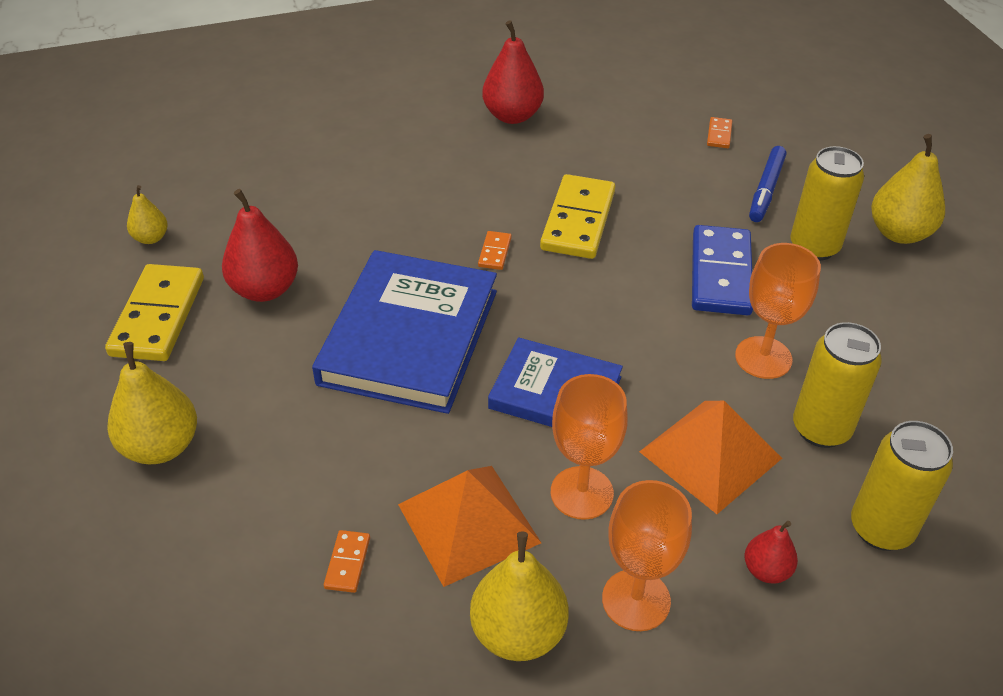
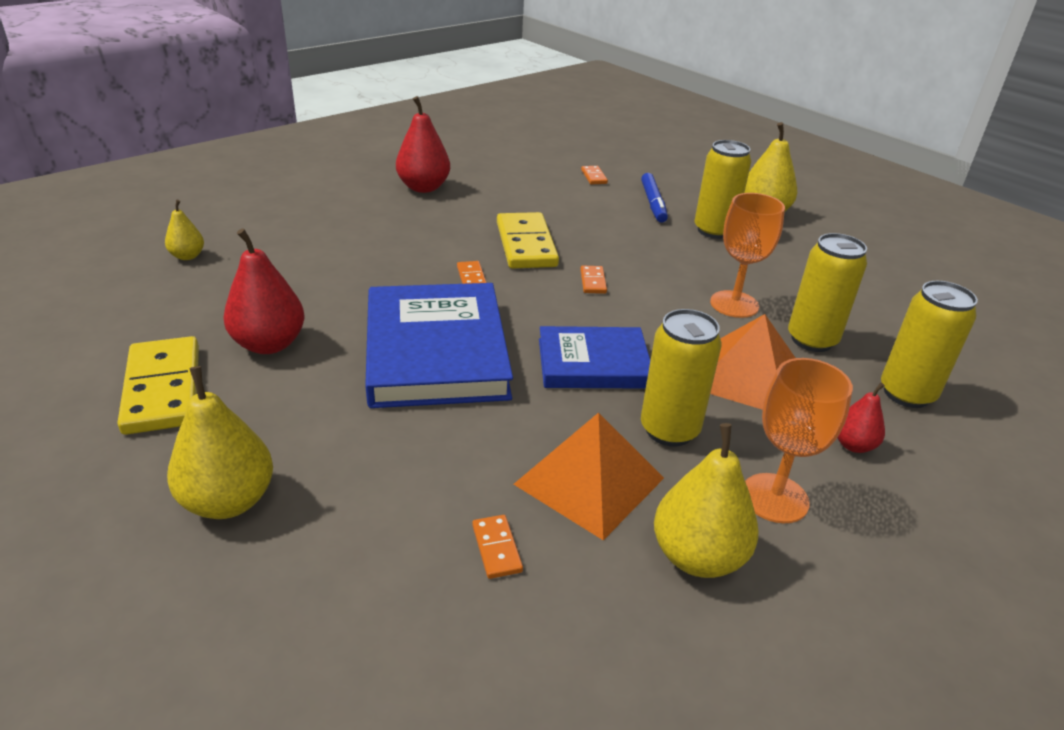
camera: 25 degrees left, 10 degrees down
yellow pear [127,185,168,244] -> yellow pear moved to [165,200,204,260]
orange goblet [551,374,628,520] -> yellow can [641,309,721,446]
blue domino [692,225,753,315] -> none
none -> orange domino [580,265,607,294]

